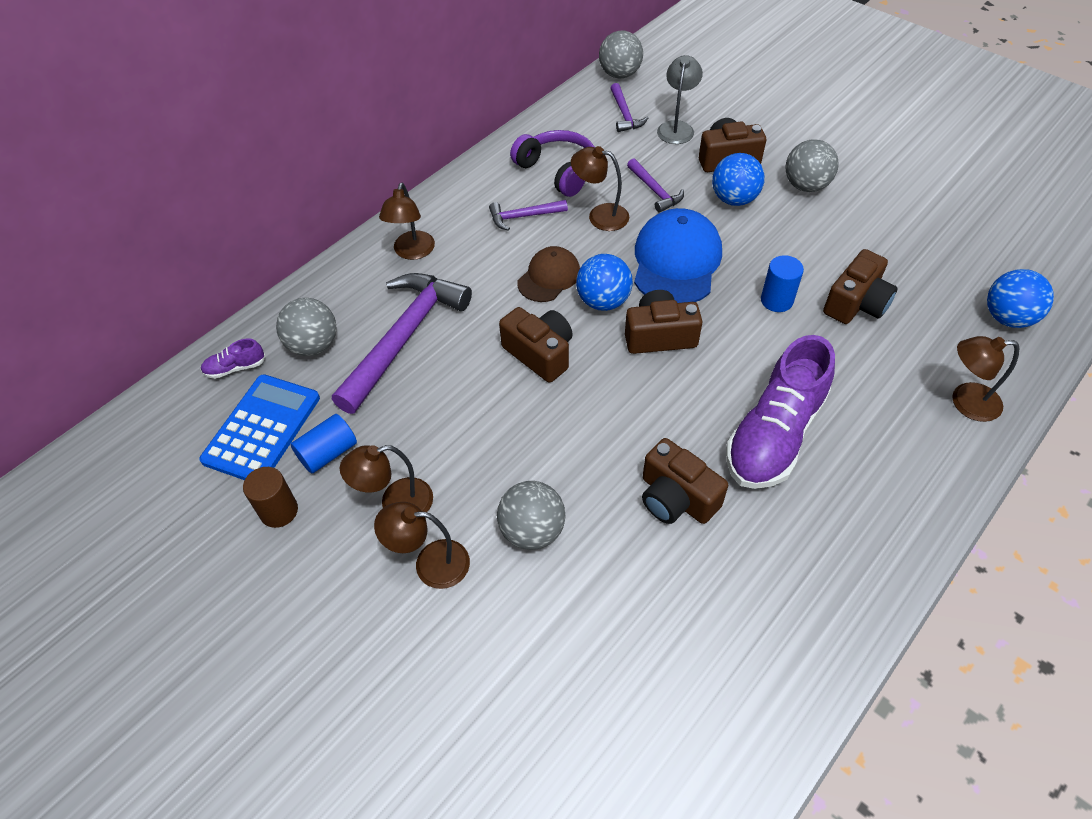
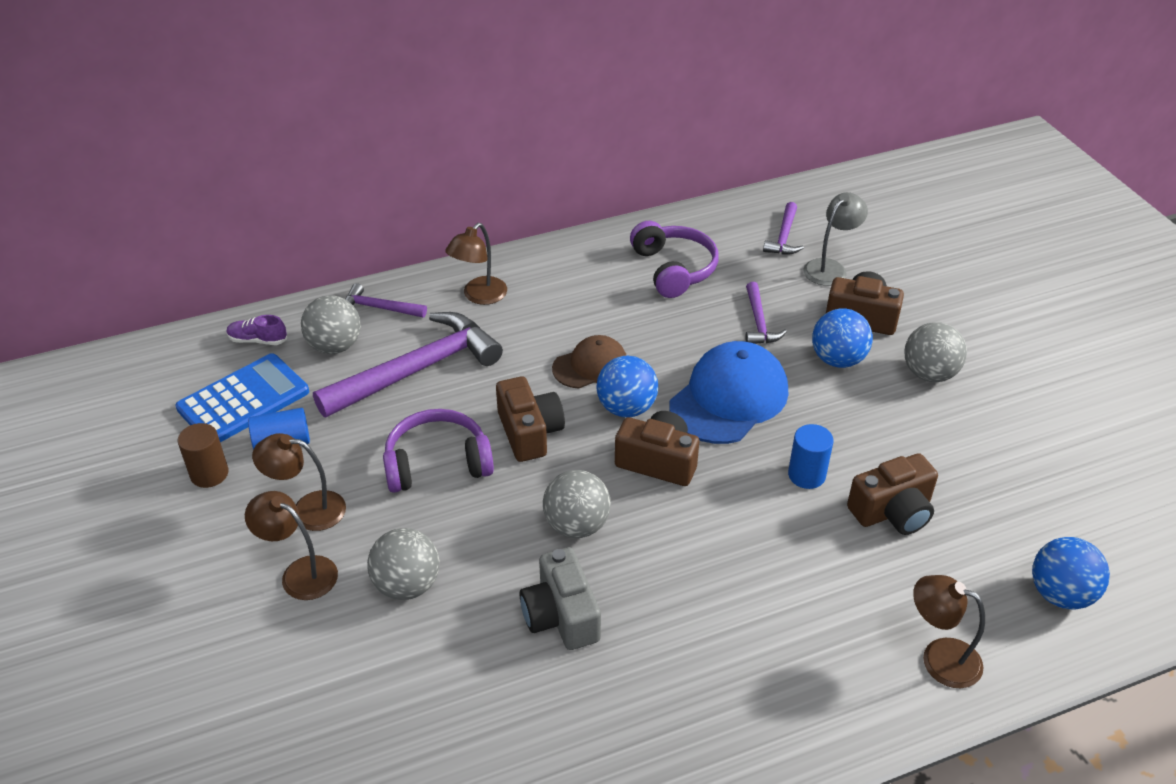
camera: 25 degrees right, 10 degrees down
purple hammer [489,200,568,231] -> purple hammer moved to [346,283,427,318]
brown lamp [571,146,629,231] -> none
grey ball [599,30,643,78] -> grey ball moved to [543,470,611,538]
brown camera [642,438,728,524] -> grey camera [520,547,601,650]
purple shoe [726,335,835,489] -> none
none -> purple headphones [383,409,494,493]

